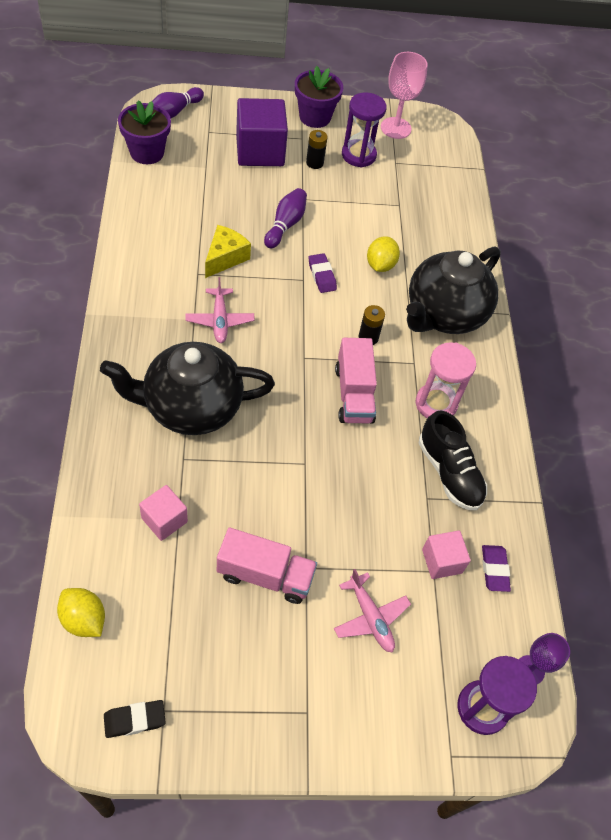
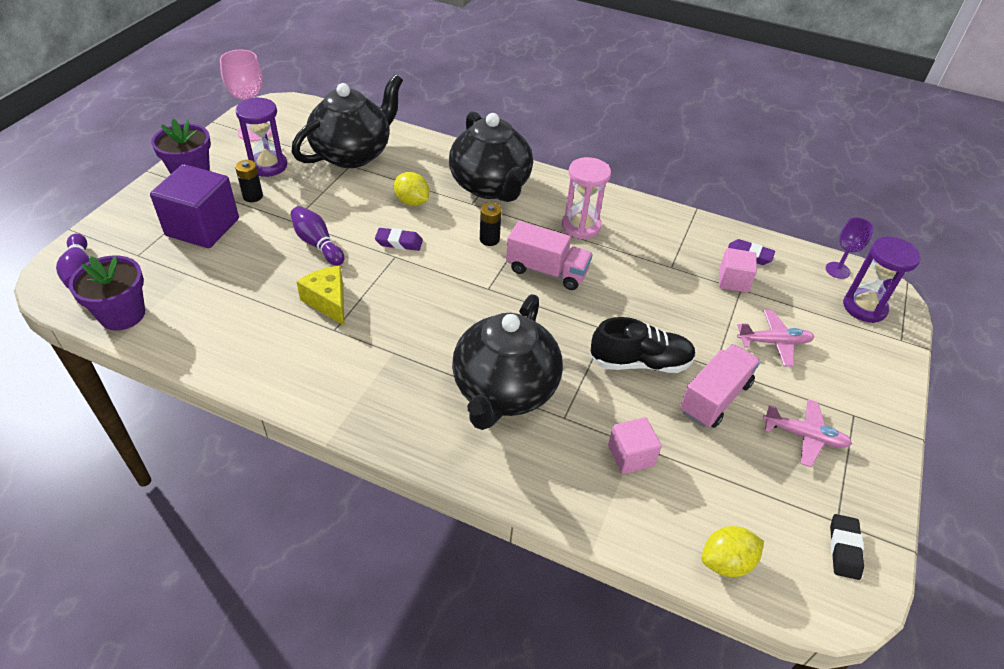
camera: 60 degrees left, 10 degrees down
pink plane [186,277,255,343] -> pink plane moved to [763,399,852,467]
black shoe [418,411,487,510] -> black shoe moved to [590,317,696,373]
none -> black teapot [292,74,403,168]

